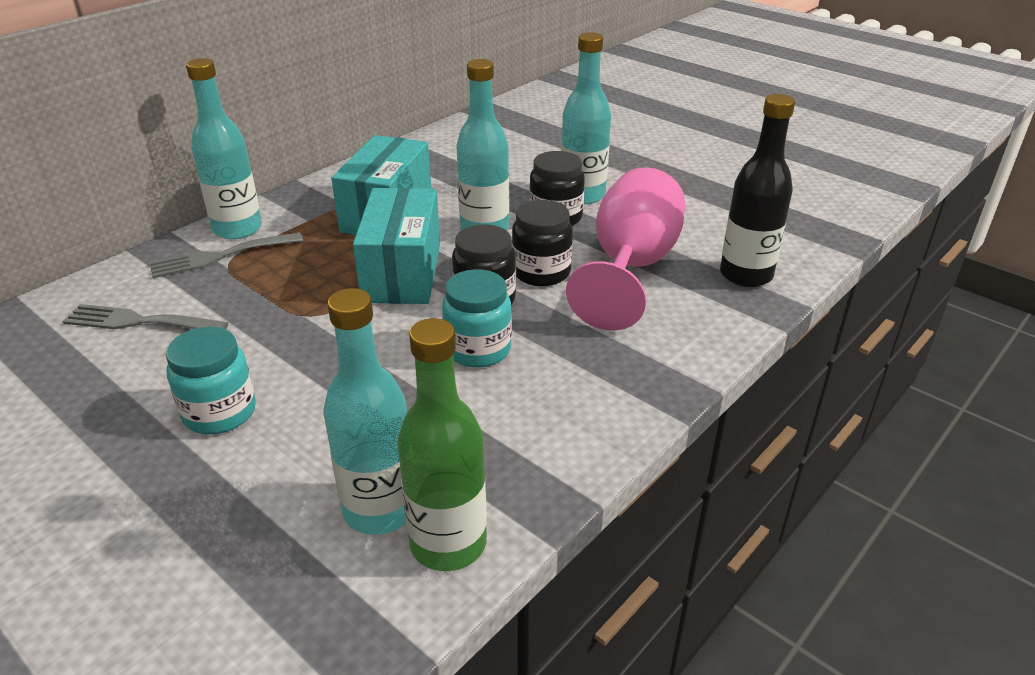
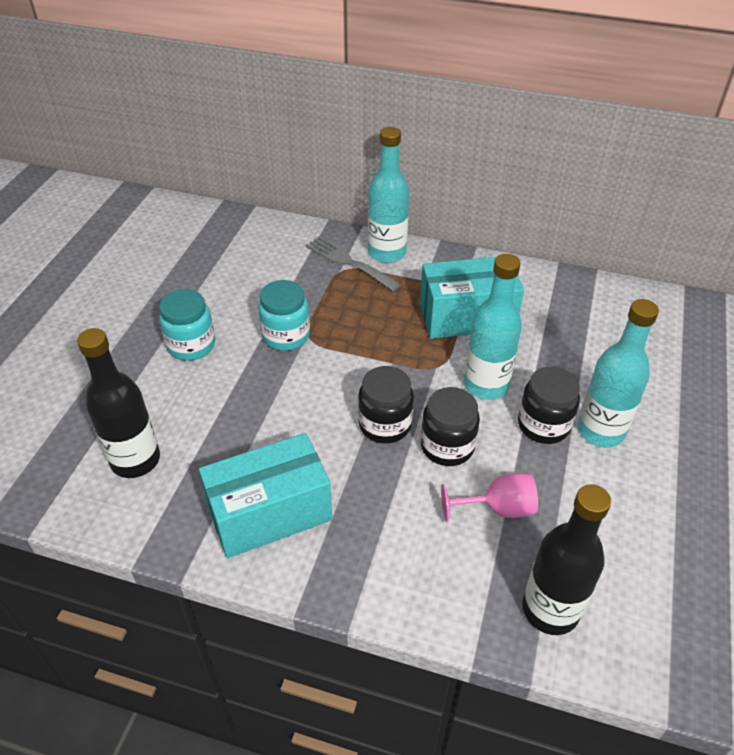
camera: 65 degrees right, 10 degrees up
grey fork [62,304,228,329] -> none
turquoise bottle [323,288,407,535] -> black bottle [77,328,160,478]
turquoise box [353,188,440,304] -> turquoise box moved to [199,433,332,558]
green bottle [397,318,487,571] -> none
turquoise jar [442,269,512,368] -> turquoise jar moved to [258,280,310,351]
pink goblet [566,167,685,330] -> pink goblet [441,473,538,522], size x0.51

